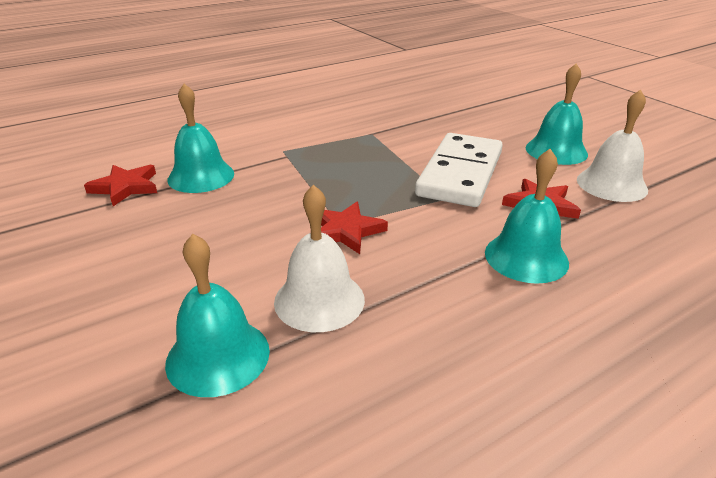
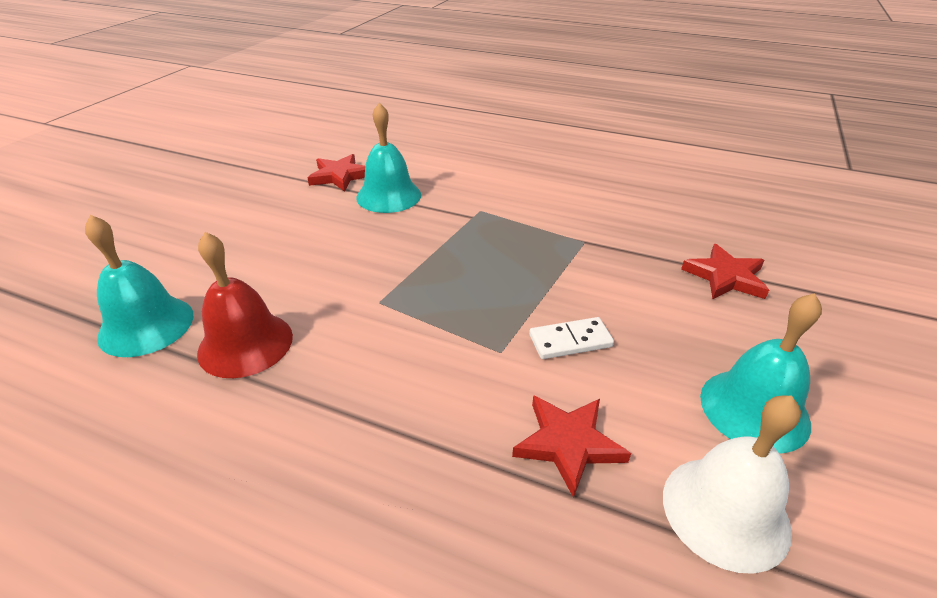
camera: 55 degrees right, 5 degrees up
white bell [274,185,365,332] -> red bell [197,232,293,378]
red star [321,202,388,254] -> red star moved to [681,244,769,299]
white domino [415,133,503,207] -> white domino [529,317,614,359], size x0.44
turquoise bell [485,149,569,284] -> none

